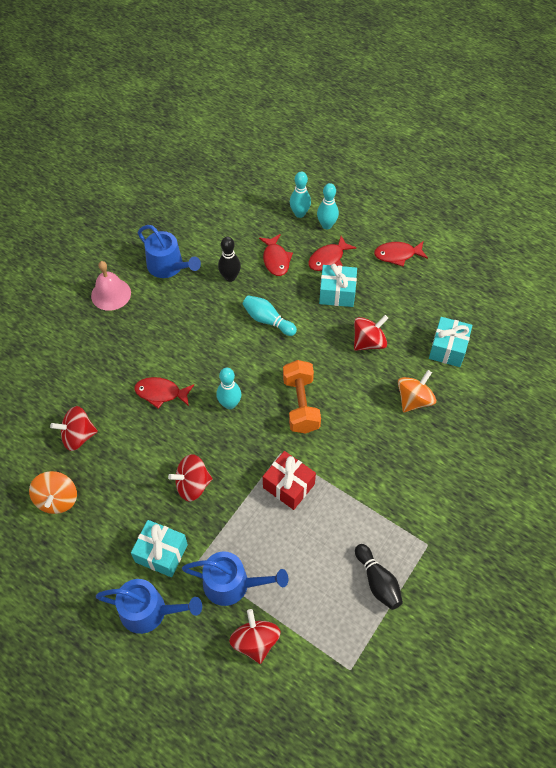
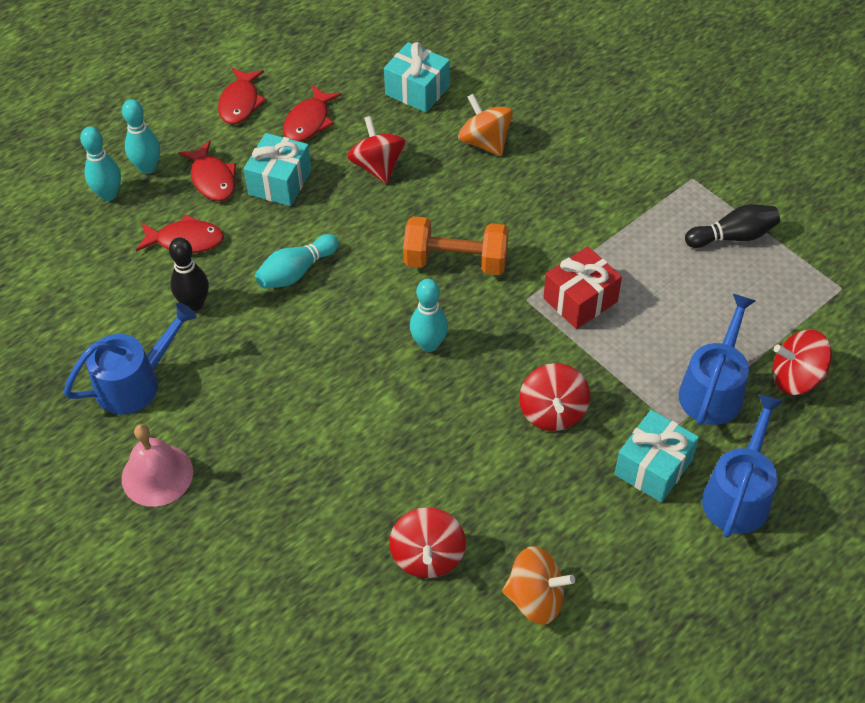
camera: 75 degrees left, 5 degrees down
red fish [134,377,194,409] -> red fish moved to [283,85,342,142]

